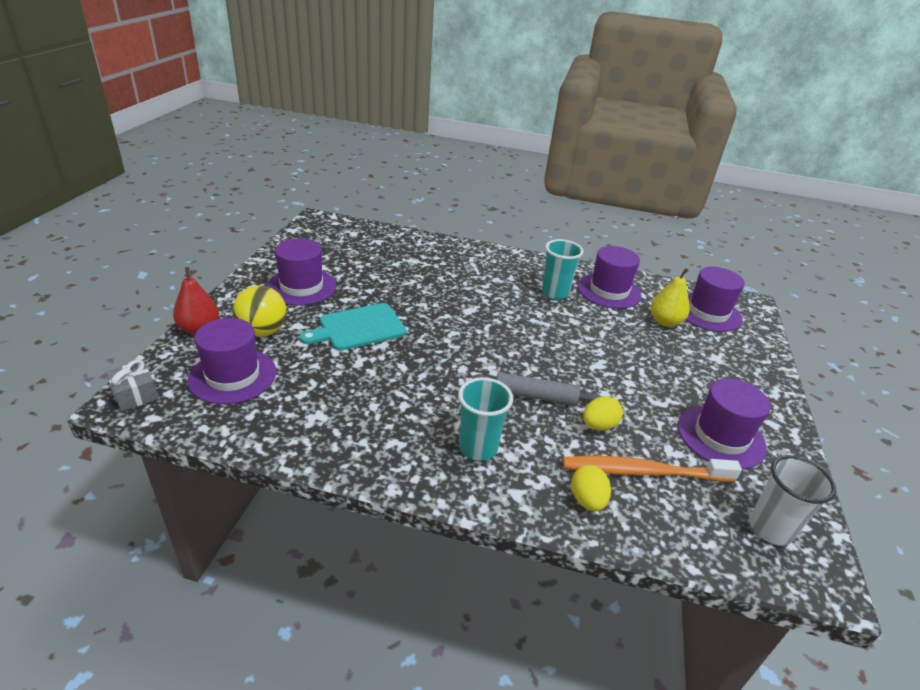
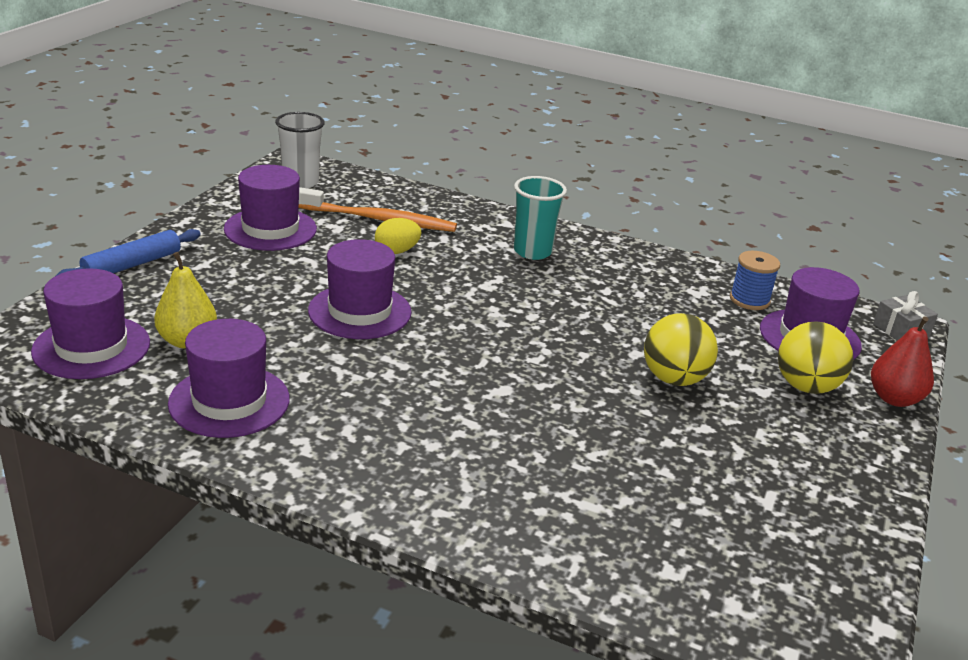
camera: 170 degrees left, 5 degrees down
purple hat [267,238,336,306] -> purple hat moved to [308,239,412,339]
turquoise cutting board [300,303,406,351] -> yellow ball [644,313,718,386]
grey rolling pin [472,372,601,406] -> none
turquoise cup [542,239,584,300] -> none
yellow egg [571,465,611,511] -> none
none -> blue rolling pin [56,229,201,276]
none -> blue spool [730,251,780,310]

